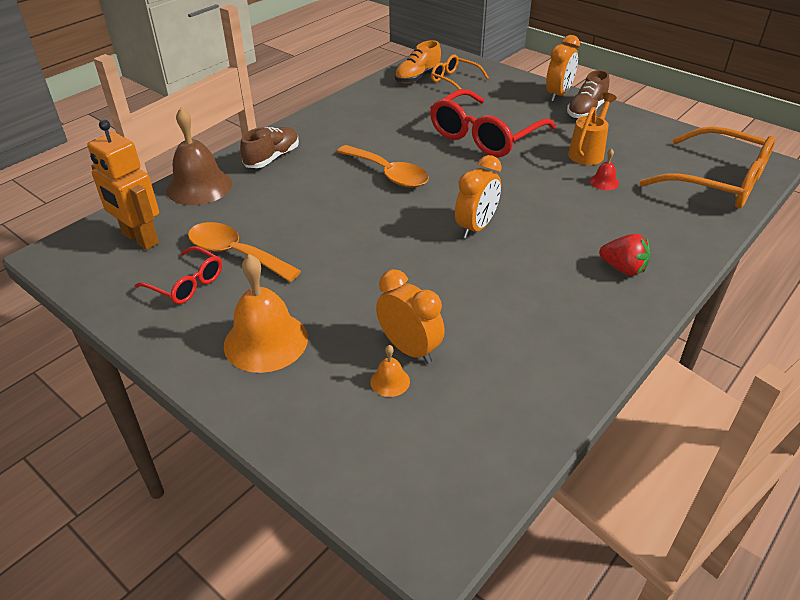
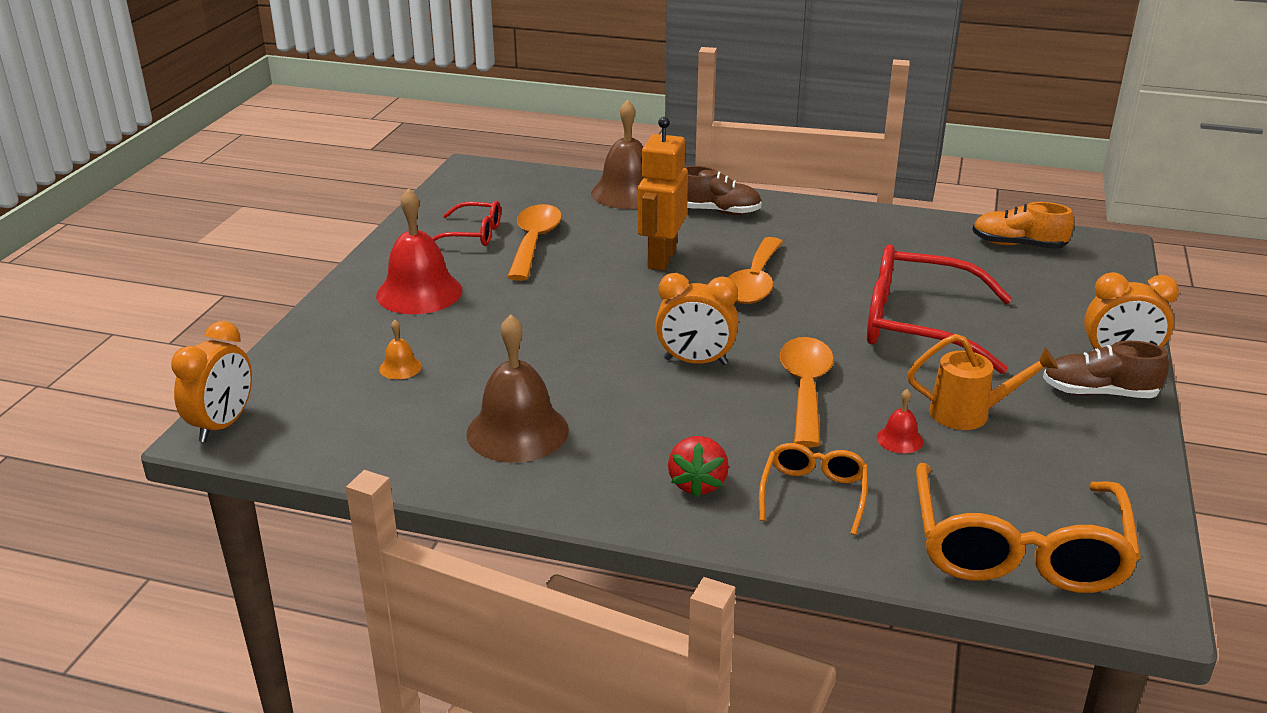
camera: 65 degrees right, 10 degrees down
orange robot [87,120,159,250] -> orange robot moved to [638,117,688,271]
red glasses [135,246,222,304] -> red glasses turned 90 degrees counterclockwise [432,201,501,246]
orange bell [224,254,308,373] -> red bell [376,188,462,314]
orange clock [376,269,445,364] -> orange clock moved to [171,321,252,442]
orange glasses [431,54,489,90] -> orange glasses moved to [759,443,868,535]
none -> brown bell [467,314,569,463]
none -> orange spoon [779,337,834,447]

